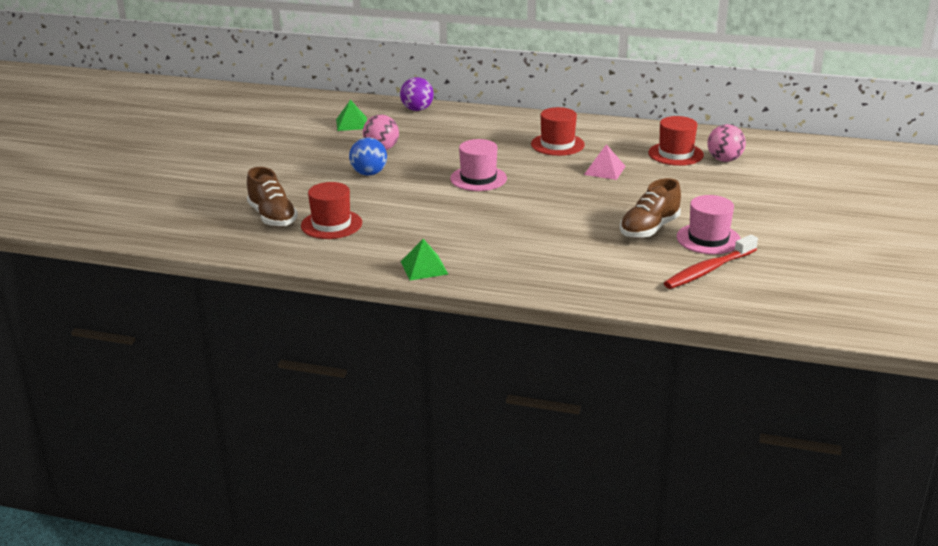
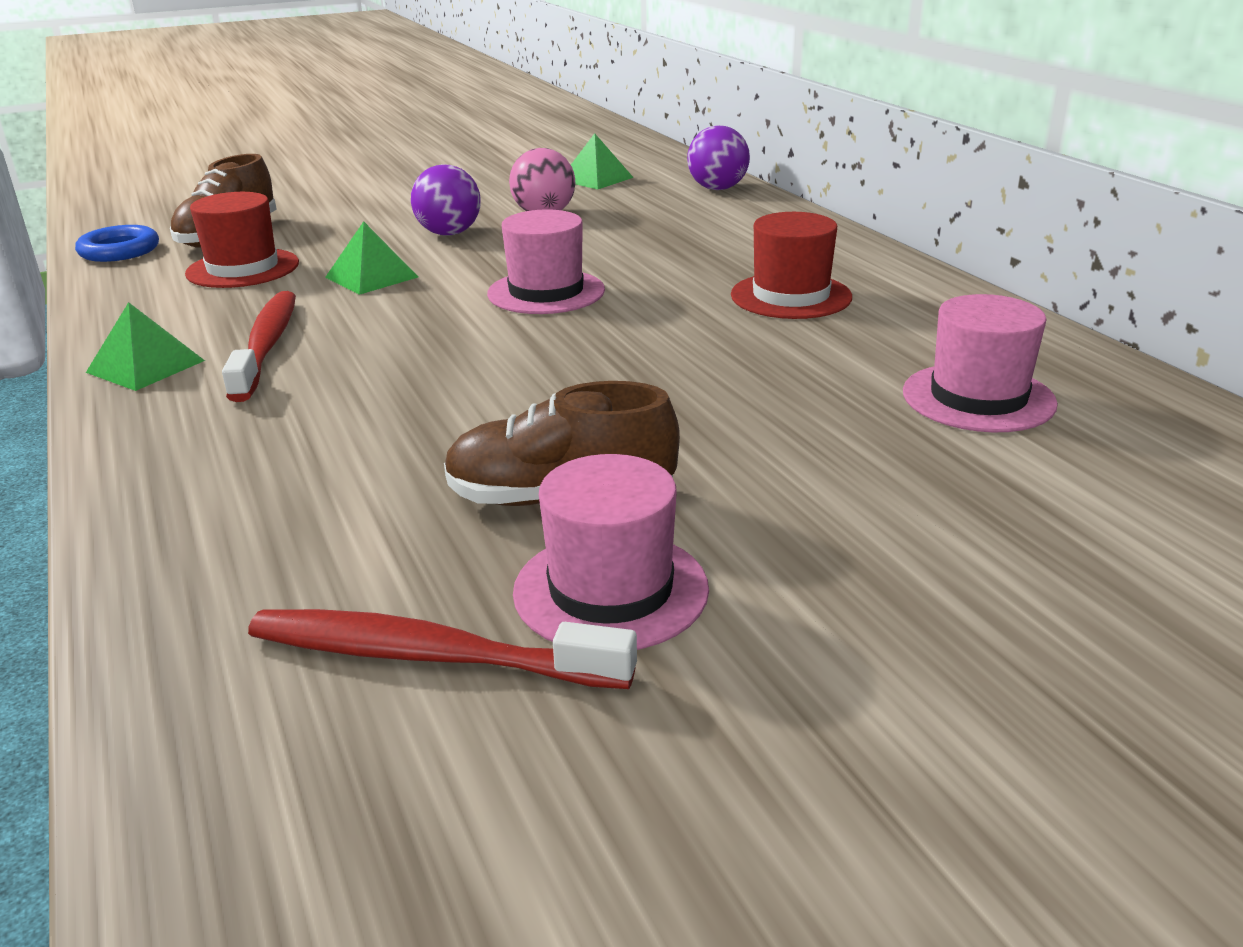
camera: 50 degrees right, 0 degrees up
blue ball [349,138,387,176] -> purple ball [411,164,481,235]
pink pyramid [584,144,626,180] -> none
red hat [648,116,704,166] -> pink hat [903,294,1058,432]
pink ball [707,124,746,162] -> none
none -> blue ring [75,225,159,262]
none -> red toothbrush [222,291,296,402]
none -> green pyramid [325,221,418,295]

